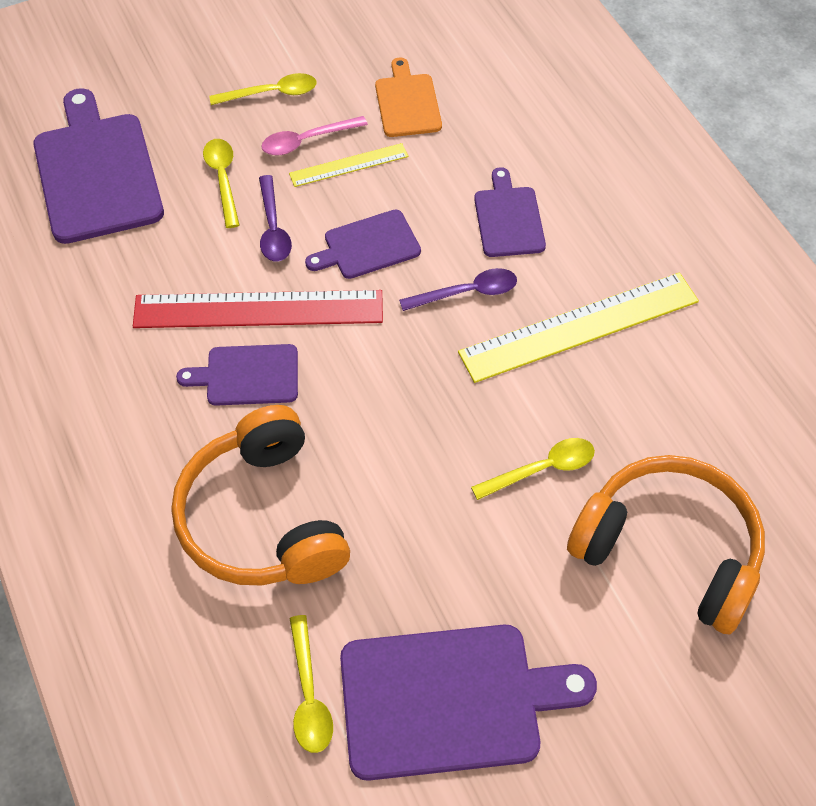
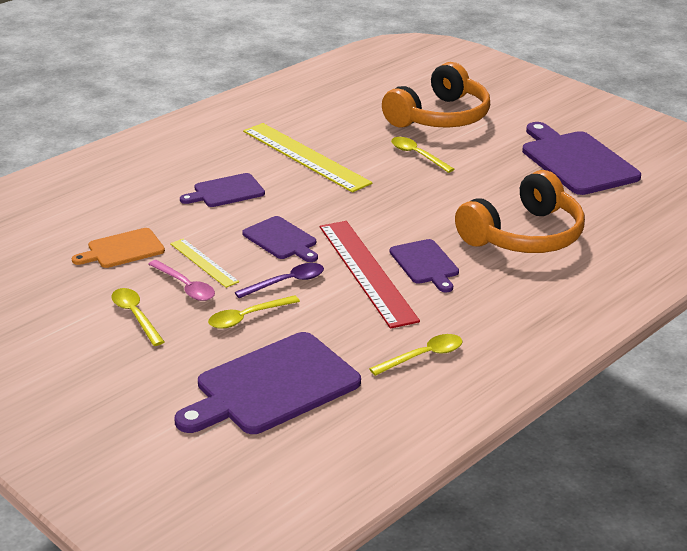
camera: 110 degrees left, 25 degrees down
yellow spoon [289,615,333,753] -> yellow spoon moved to [369,334,462,376]
purple spoon [399,268,517,311] -> none
orange headphones [567,455,765,635] -> orange headphones turned 150 degrees counterclockwise [382,62,490,128]

